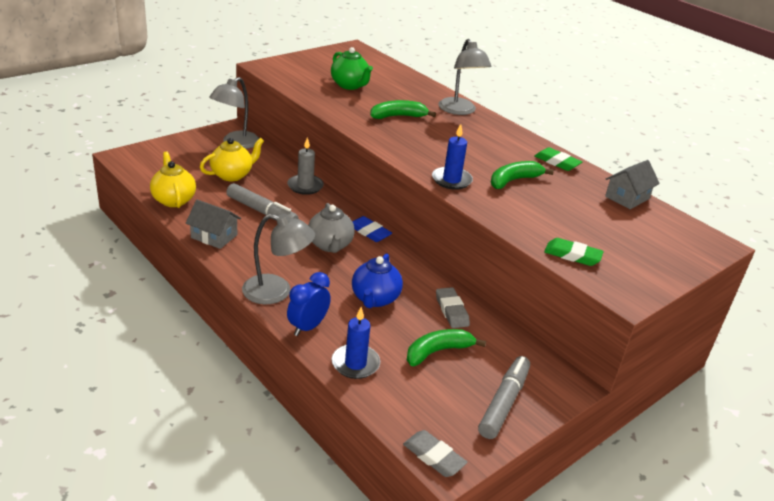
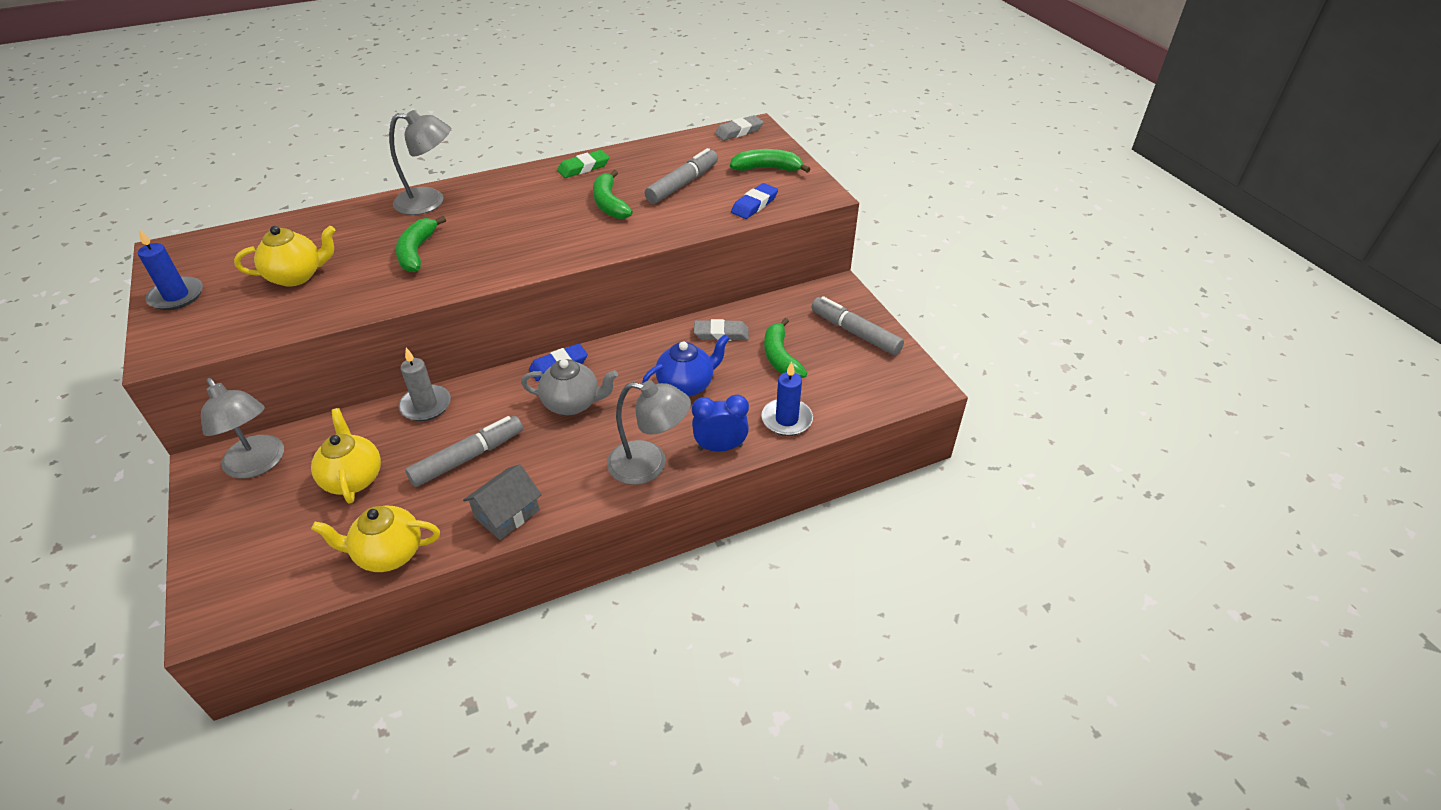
camera: 70 degrees left, 10 degrees up
grey lamp [242,214,315,304] -> grey lamp turned 75 degrees clockwise [607,380,691,485]
blue clock [287,272,331,336] -> blue clock turned 120 degrees clockwise [692,394,749,451]
green teapot [331,47,373,90] -> yellow teapot [234,226,336,287]
blue teapot [352,253,403,308] -> blue teapot turned 60 degrees counterclockwise [642,334,730,397]
grey eraser [403,430,468,477] -> grey eraser moved to [715,115,763,141]
blue candle [432,124,473,190] -> blue candle moved to [138,229,203,310]
green eraser [544,238,604,266] -> blue eraser [731,183,778,219]
grey house [605,160,660,209] -> none
none -> grey marker [645,148,718,204]
none -> green banana [730,149,810,173]

